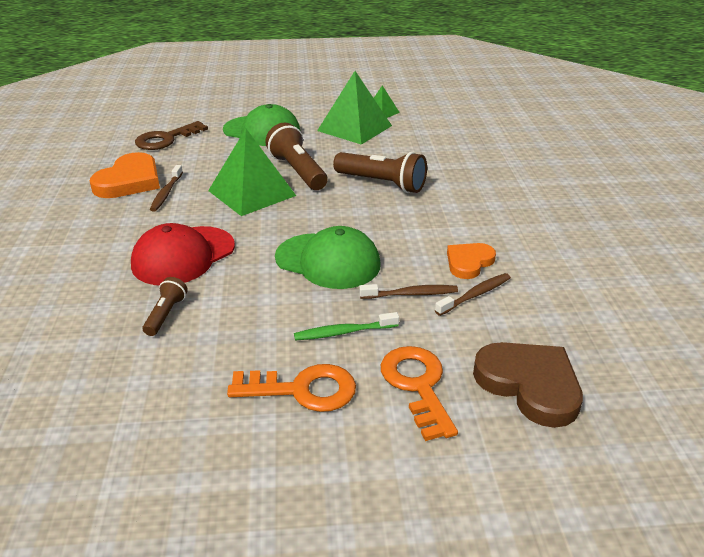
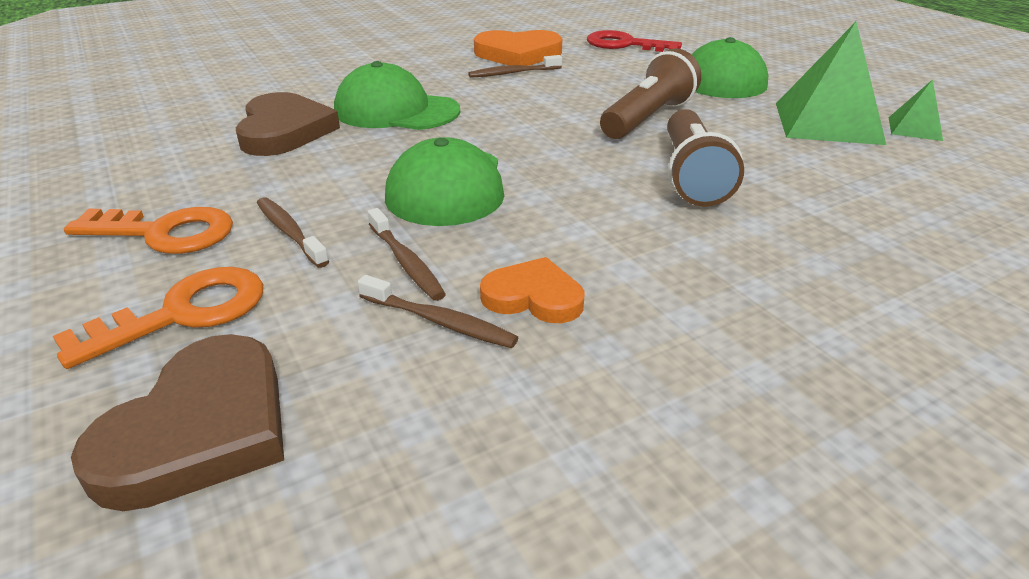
camera: 65 degrees right, 0 degrees up
red cap [131,223,235,286] -> green cap [334,61,460,130]
brown key [135,121,208,150] -> red key [587,30,682,52]
brown flashlight [143,277,188,336] -> brown heart [235,92,340,156]
green pyramid [208,129,296,216] -> none
orange key [227,364,356,412] -> orange key turned 60 degrees counterclockwise [64,207,233,254]
green toothbrush [294,312,399,340] -> brown toothbrush [257,197,329,268]

